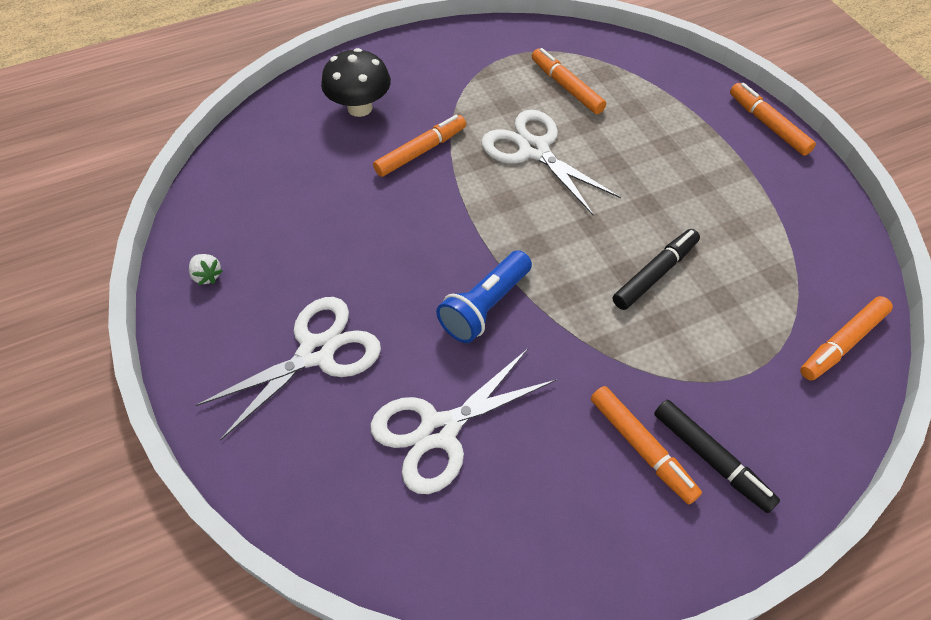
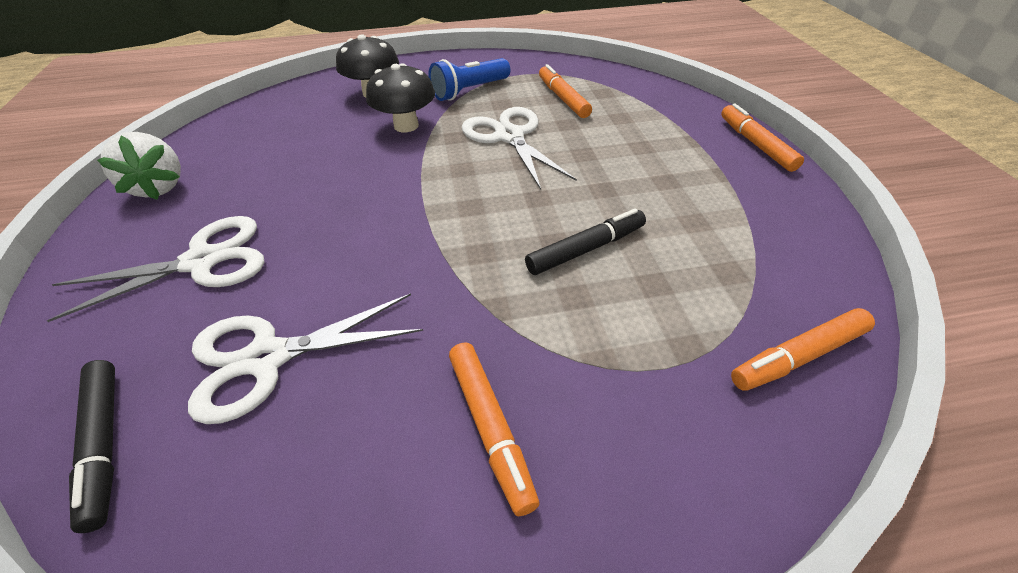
camera: 15 degrees right, 10 degrees down
white strawberry [189,254,223,285] -> white strawberry [97,132,181,200], size x2.09
orange marker [373,115,466,177] -> black mushroom [366,63,435,132]
blue flashlight [436,250,532,343] -> blue flashlight moved to [429,58,510,101]
black marker [654,400,780,513] -> black marker moved to [69,360,115,533]

